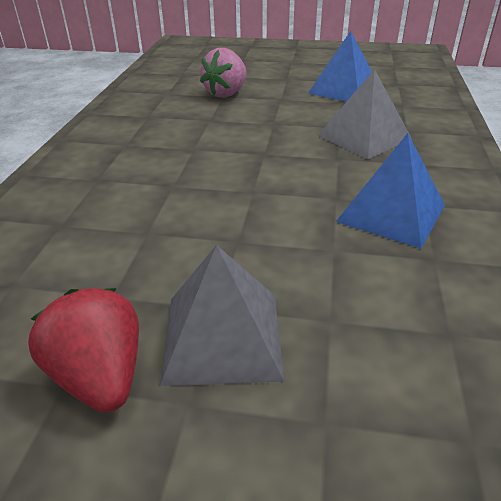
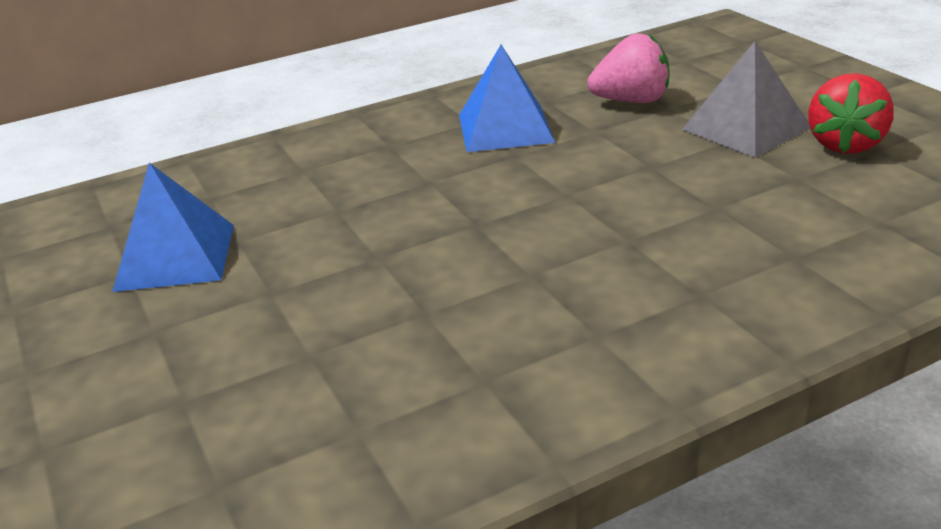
camera: 125 degrees left, 5 degrees down
pink strawberry [200,48,247,98] -> pink strawberry moved to [587,33,670,103]
grey pyramid [318,69,412,159] -> none

